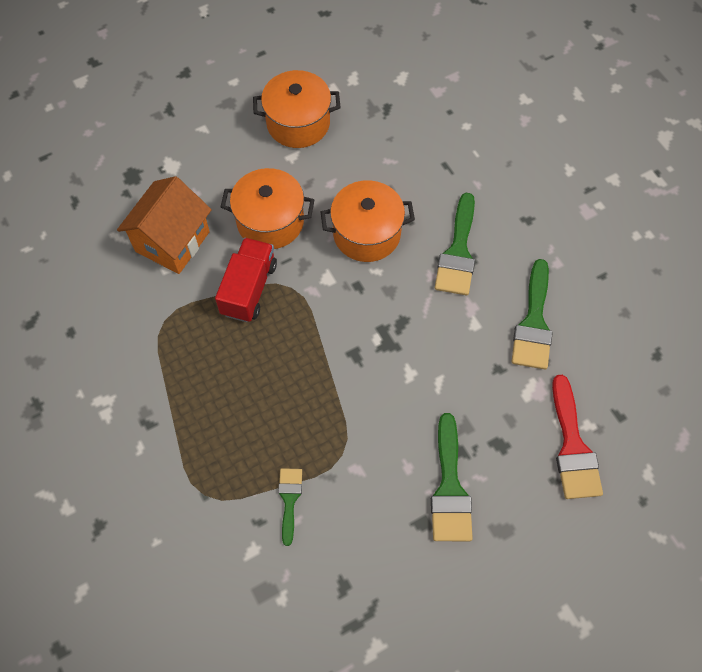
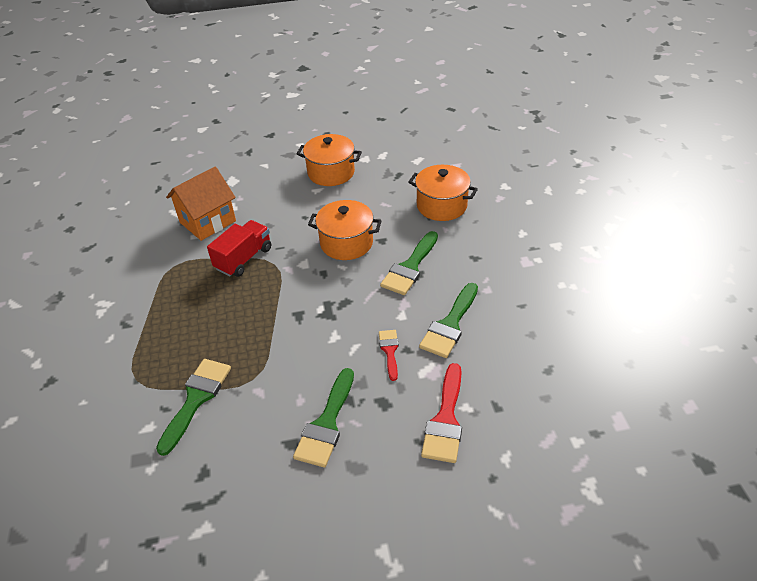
camera: 20 degrees right, 20 degrees down
orange pot [221,168,314,249] -> orange pot moved to [408,165,478,221]
green brush [278,468,302,546] -> green brush [156,359,231,456], size x1.71
none -> red brush [379,330,399,381]

